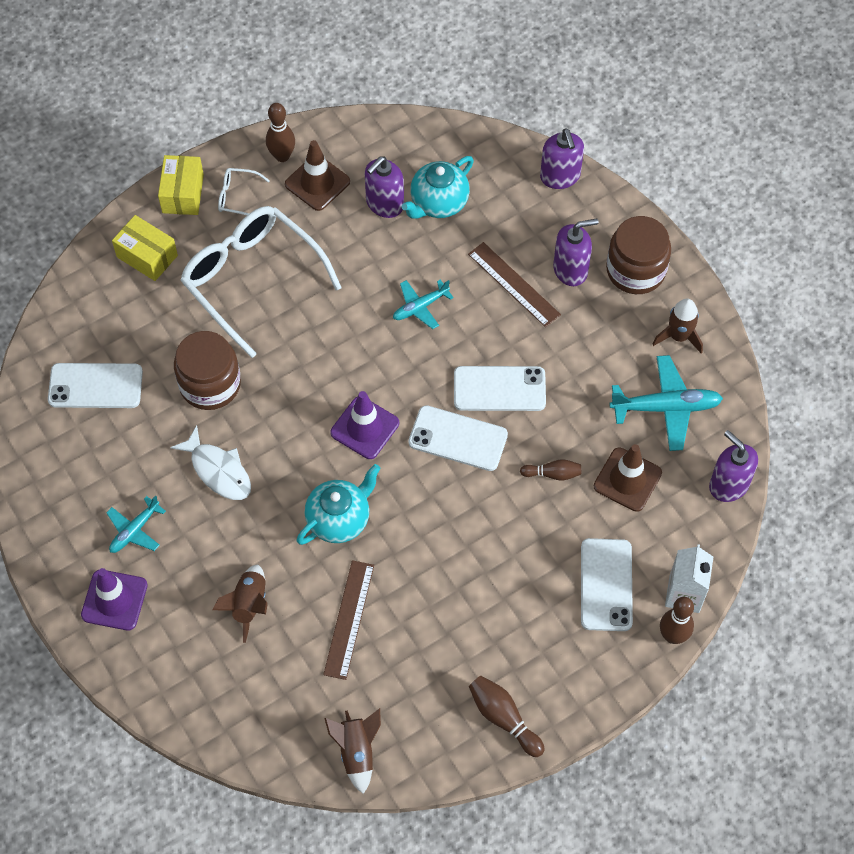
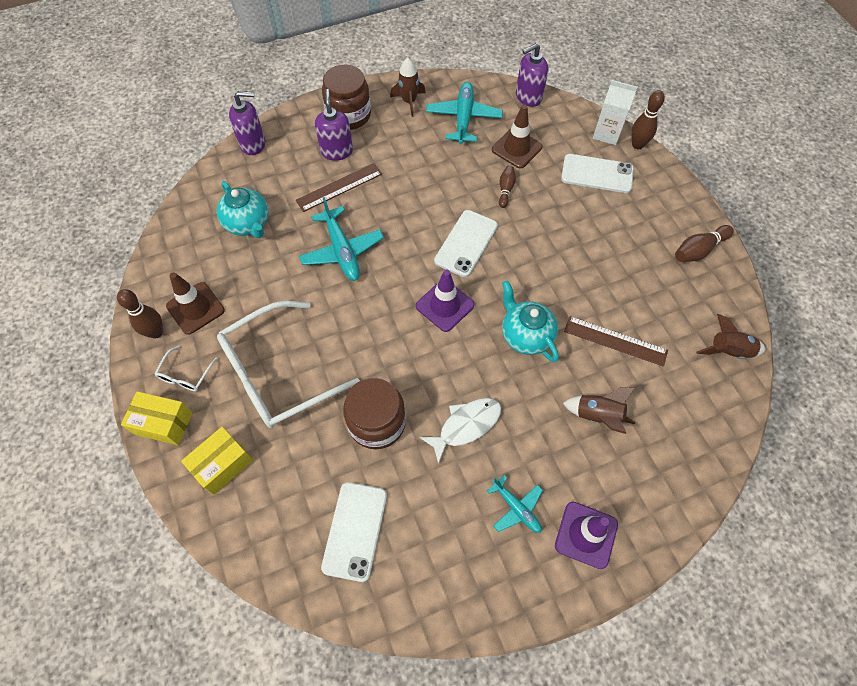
camera: 80 degrees left, 0 degrees up
purple soap dispenser [365,156,404,218] -> none
turquoise plane [393,280,454,329] -> turquoise plane [299,197,384,281], size x1.67
white phone [454,366,546,411] -> none

